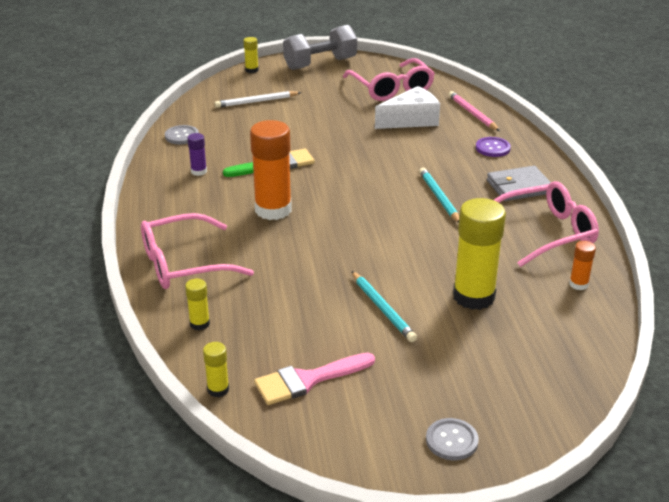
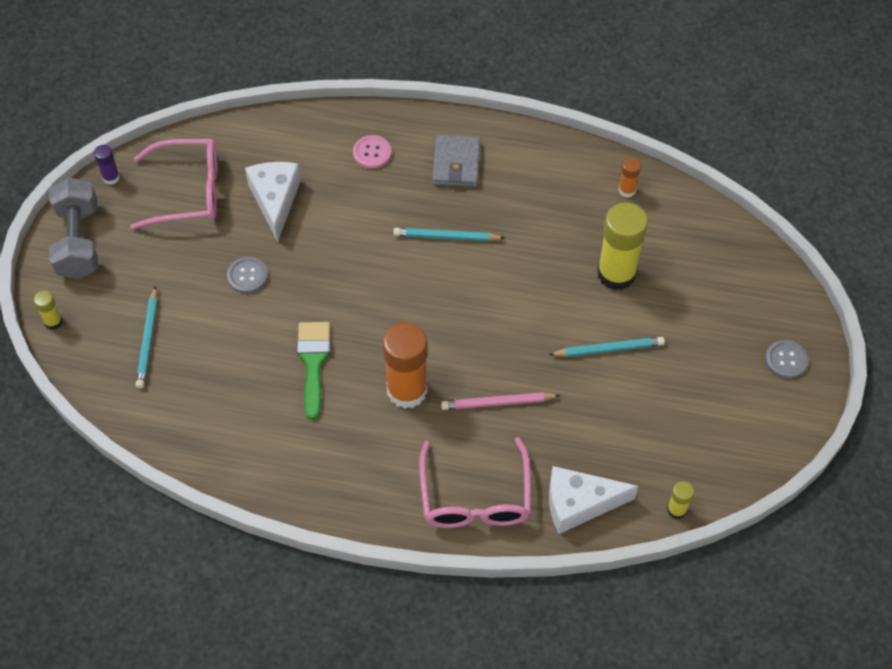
camera: 70 degrees left, 25 degrees up
grey button [165,125,199,144] -> grey button moved to [227,257,268,293]
yellow glue stick [185,279,210,330] -> white cheese [549,466,638,534]
purple glue stick [187,133,207,176] -> purple glue stick moved to [94,145,120,185]
white pencil [215,91,301,108] -> turquoise pencil [136,286,158,389]
pink brush [254,353,375,405] -> none
pink pencil [449,91,500,131] -> pink pencil moved to [441,392,561,410]
purple button [476,137,511,157] -> pink button [353,135,391,169]
pink glasses [494,181,599,267] -> none

